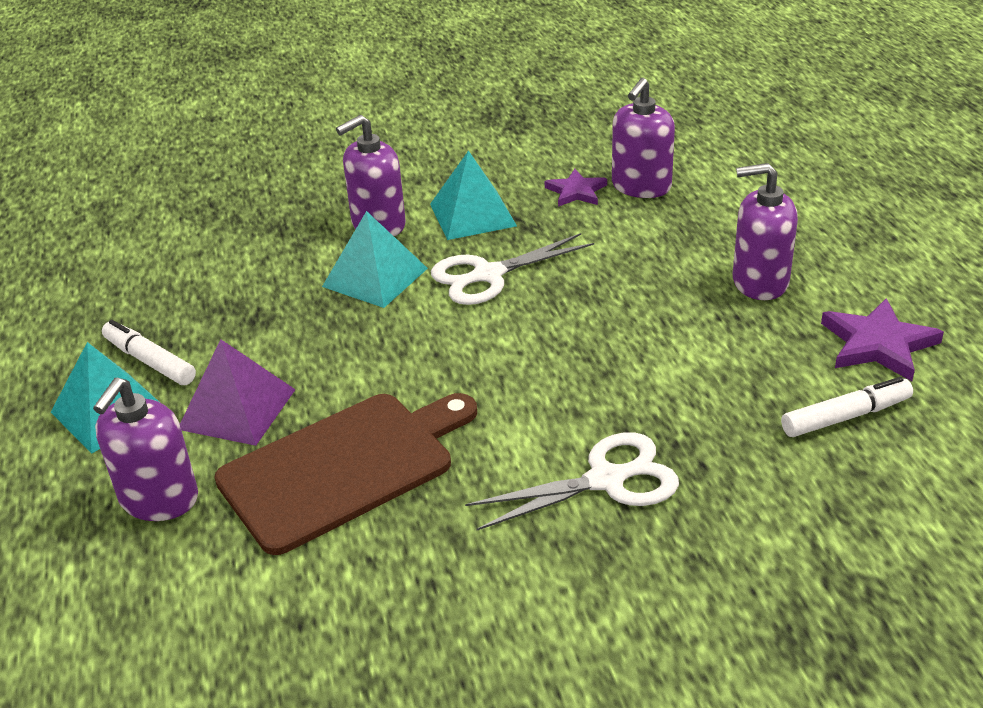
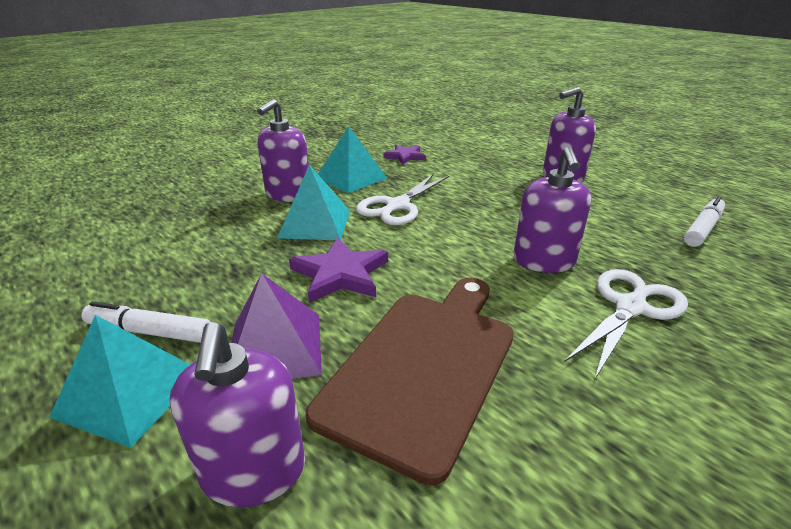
camera: 30 degrees left, 5 degrees down
purple soap dispenser [612,78,675,198] -> purple soap dispenser moved to [514,147,592,273]
purple star [821,298,944,381] -> purple star moved to [289,237,388,303]

